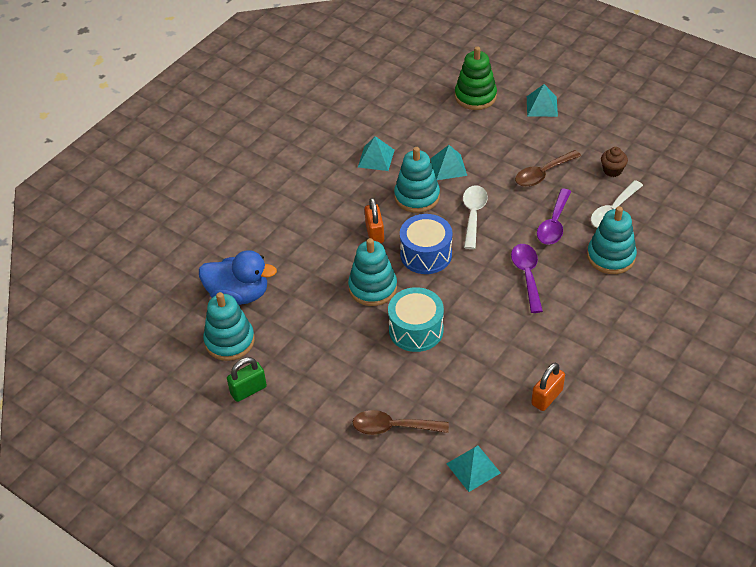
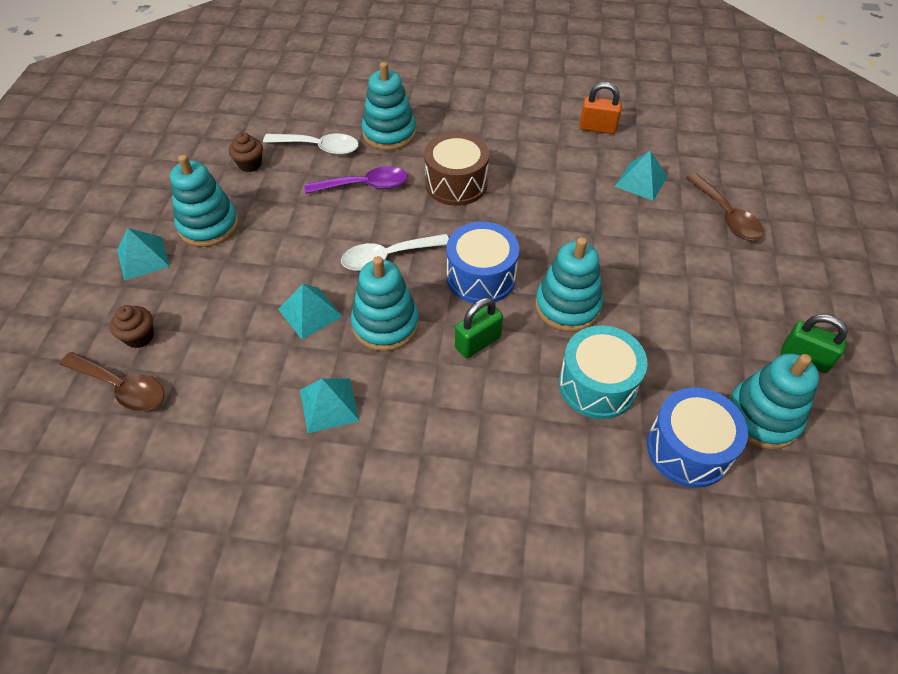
camera: 120 degrees left, 5 degrees up
blue duck [199,250,277,305] -> blue drum [647,387,748,488]
orange padlock [365,198,384,243] -> green padlock [455,298,503,358]
turquoise drum [388,287,444,352] -> turquoise drum moved to [559,325,648,419]
turquoise pyramid [446,446,501,492] -> turquoise pyramid moved to [615,150,668,201]
green stacking toy [455,46,497,110] -> brown cupcake [110,305,154,348]
purple spoon [511,244,543,313] -> brown drum [424,132,489,206]
brown spoon [515,150,581,187] -> brown spoon moved to [60,352,164,411]
none -> turquoise stacking toy [170,155,239,247]

